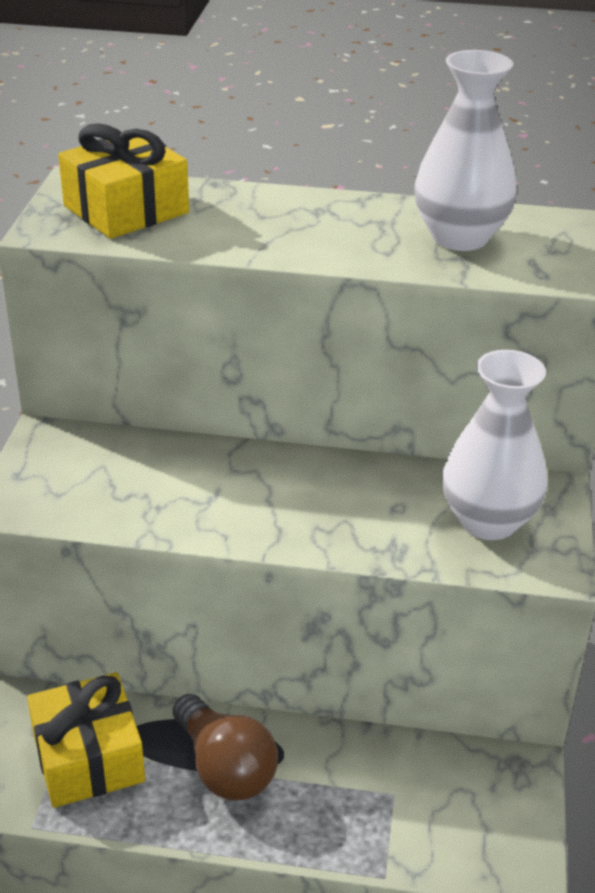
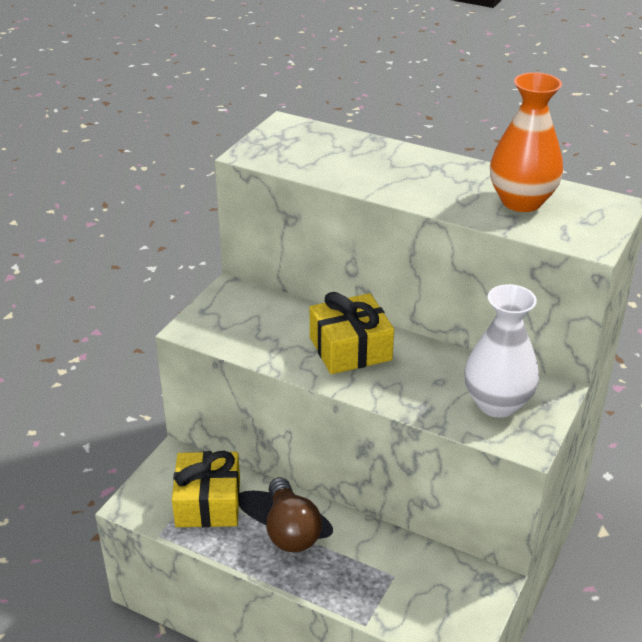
camera: 20 degrees right, 0 degrees up
yellow gift [58,123,189,239] -> yellow gift moved to [310,292,394,374]
white vase [414,50,517,251] -> orange vase [490,72,563,212]

